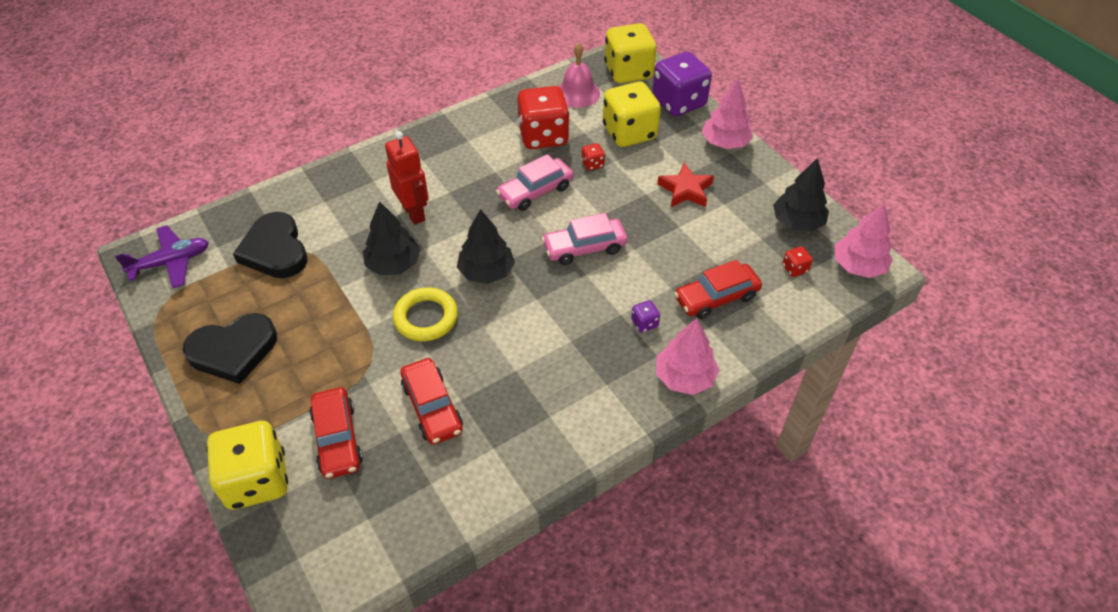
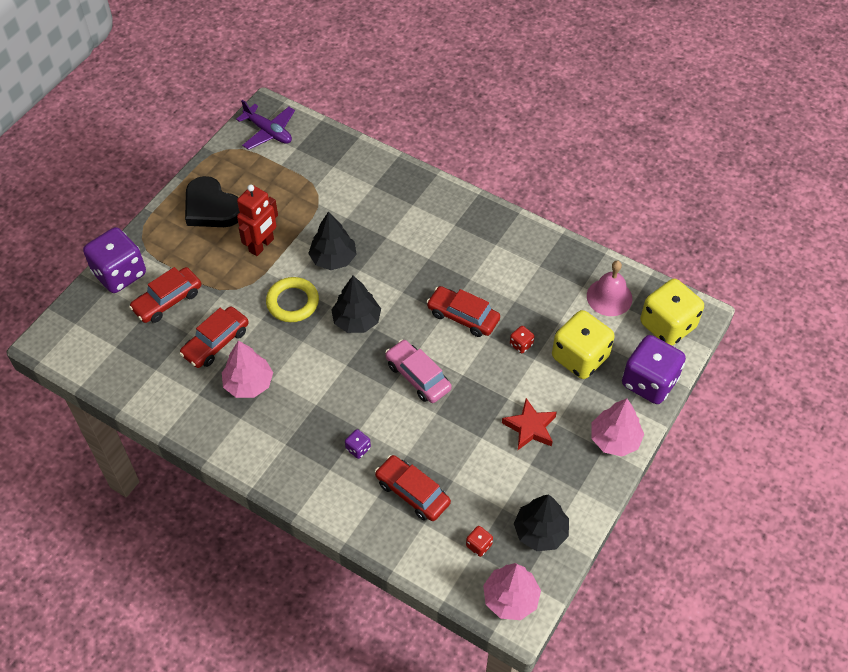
camera: 65 degrees right, 5 degrees up
yellow dice [206,421,288,510] -> purple dice [83,227,146,293]
black heart [233,212,308,278] -> none
red robot [385,131,429,225] -> red robot moved to [237,184,278,256]
pink car [496,154,573,211] -> red car [427,286,500,337]
red dice [517,86,570,149] -> none
pink tree [656,318,719,395] -> pink tree moved to [222,340,273,398]

